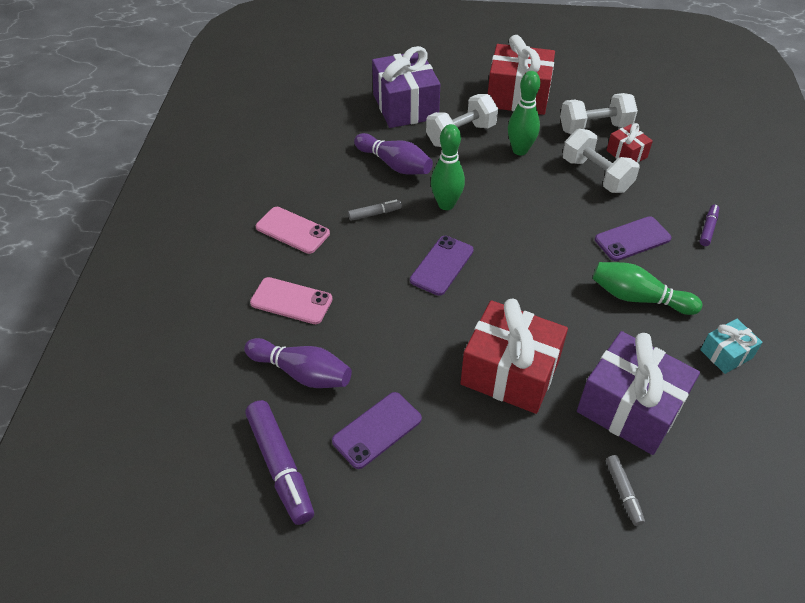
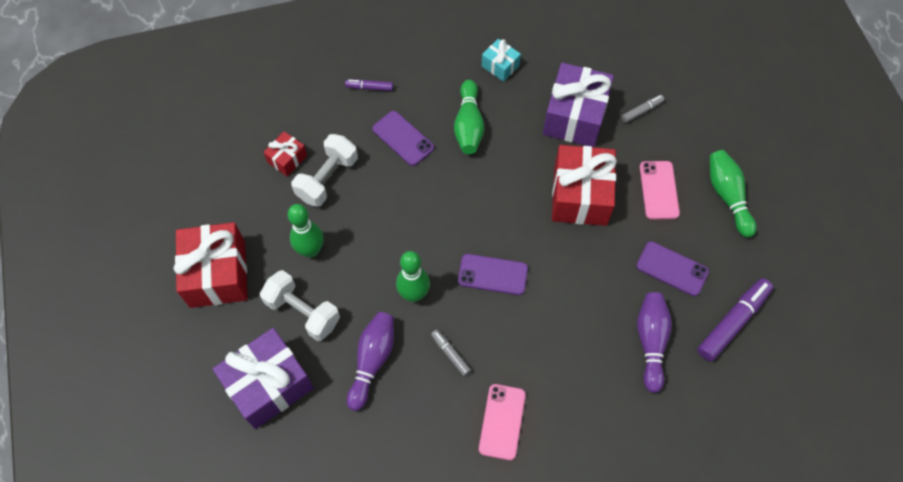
camera: 110 degrees left, 15 degrees up
pink phone [250,277,332,324] -> pink phone moved to [640,161,680,220]
white dumbbell [560,93,638,134] -> none
none -> green bowling pin [710,150,757,237]

